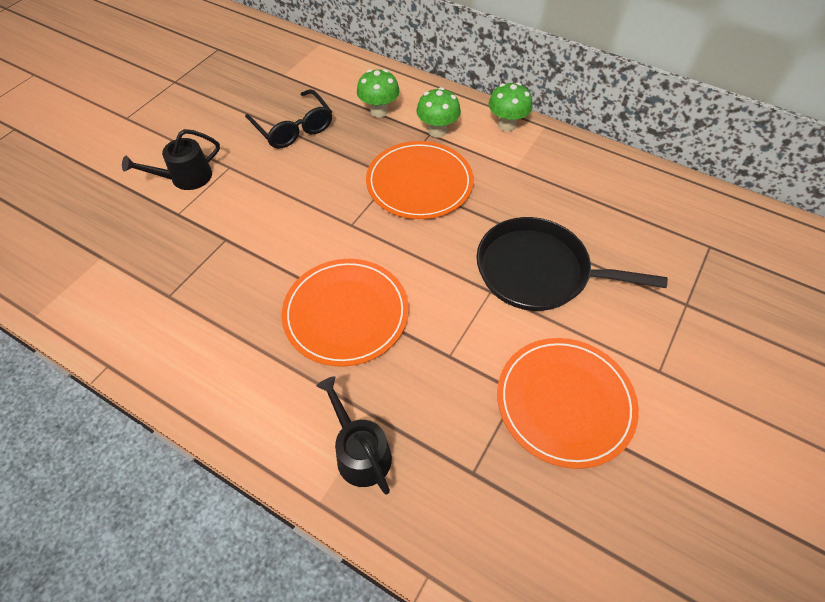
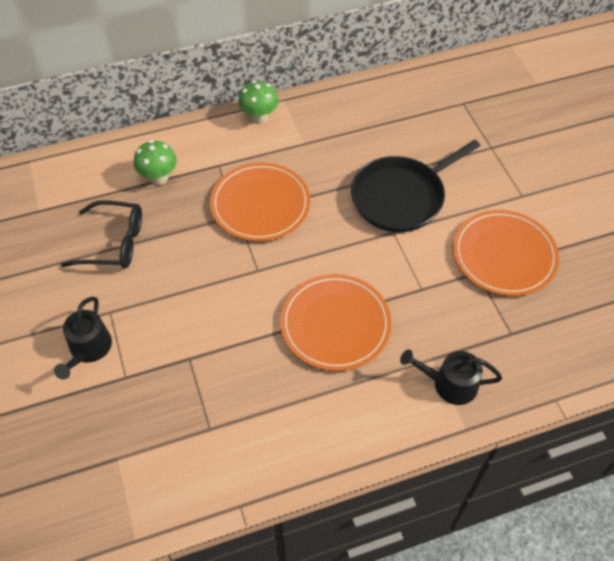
camera: 50 degrees left, 0 degrees up
green mushroom [417,87,461,138] -> none

